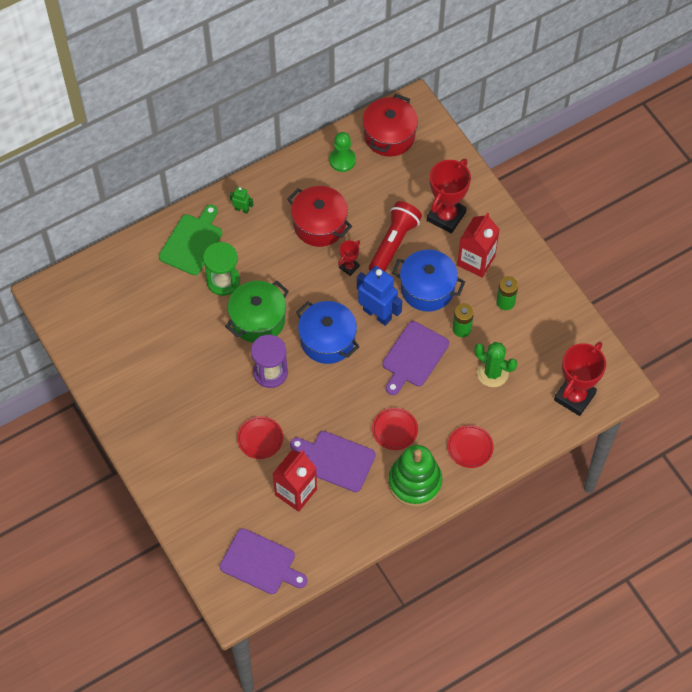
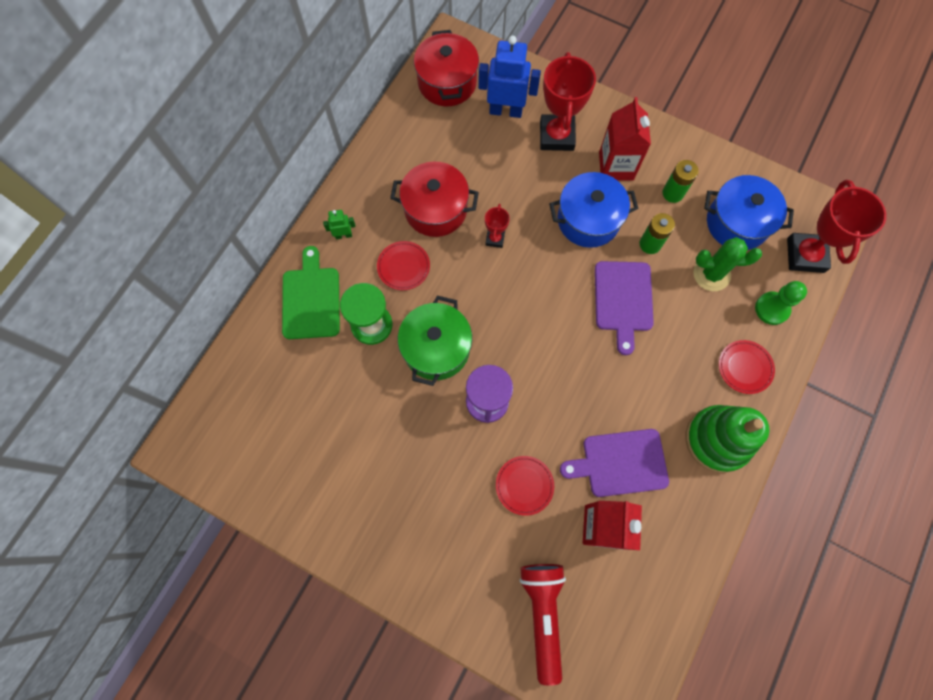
camera: 30 degrees left, 10 degrees up
purple cutting board [220,528,307,594] -> none
blue pot [296,301,359,364] -> blue pot moved to [704,175,794,250]
green pawn [329,132,356,172] -> green pawn moved to [755,281,807,325]
blue robot [357,266,402,326] -> blue robot moved to [478,36,541,118]
red flashlight [369,201,422,271] -> red flashlight moved to [520,564,566,686]
red plate [372,408,418,450] -> red plate moved to [377,241,430,290]

